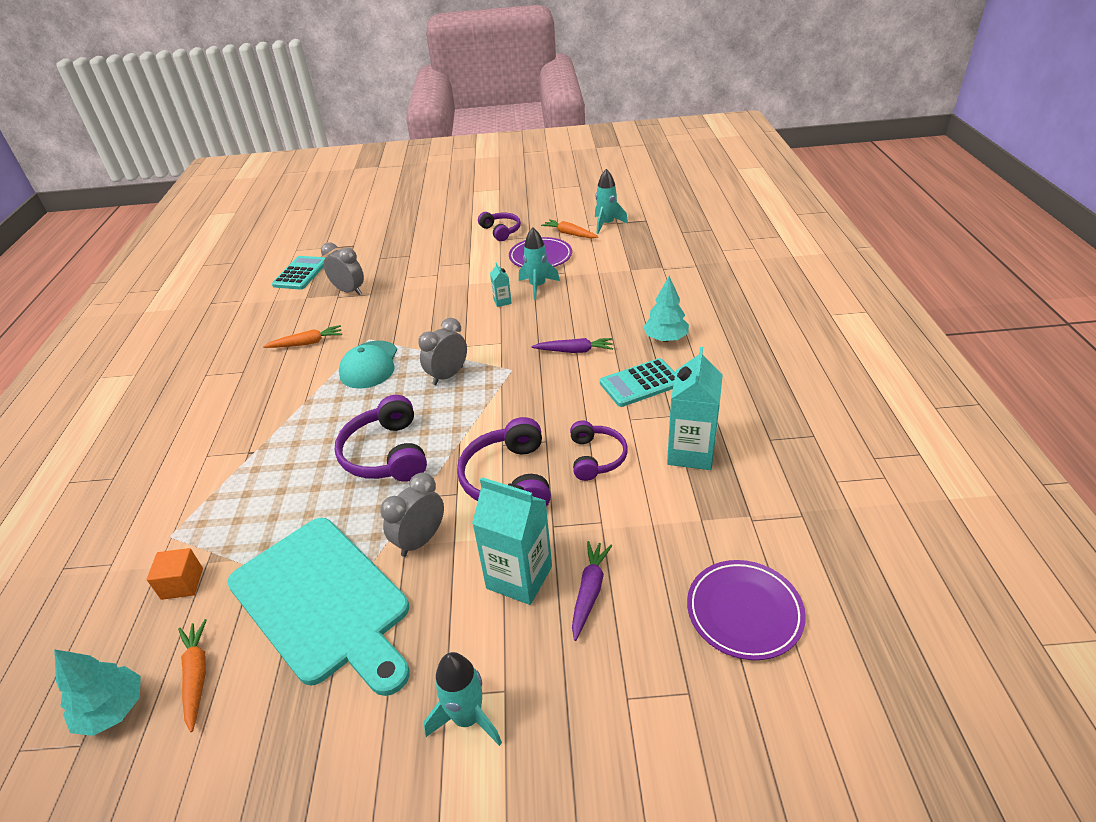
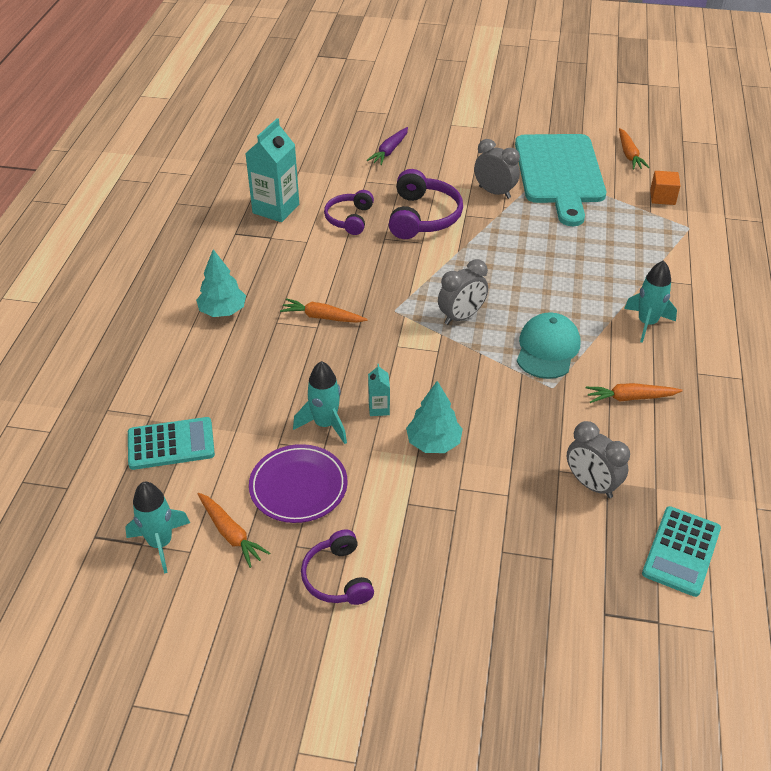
camera: 170 degrees left, 5 degrees up
turquoise tree [54,649,141,736] -> turquoise tree moved to [406,381,463,453]
turquoise cutting board [227,518,410,696] -> turquoise cutting board turned 150 degrees counterclockwise [515,134,606,226]
purple headphones [335,395,427,482] -> none
grey clock [380,473,444,557] -> grey clock turned 105 degrees counterclockwise [474,139,520,199]
turquoise rocket [424,652,502,746] -> turquoise rocket moved to [624,260,677,343]
turquoise carton [472,477,552,605] -> none
purple carrot [531,338,613,353] -> orange carrot [280,298,368,323]
turquoise calculator [600,358,676,407] -> turquoise calculator moved to [128,417,215,470]
purple plate [687,560,806,660] -> none

